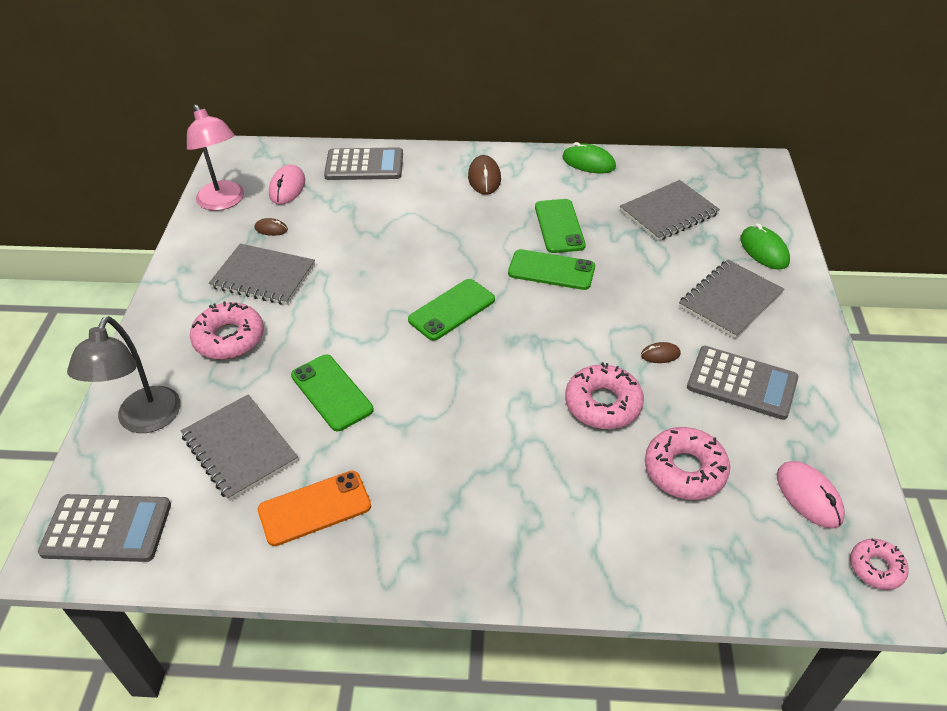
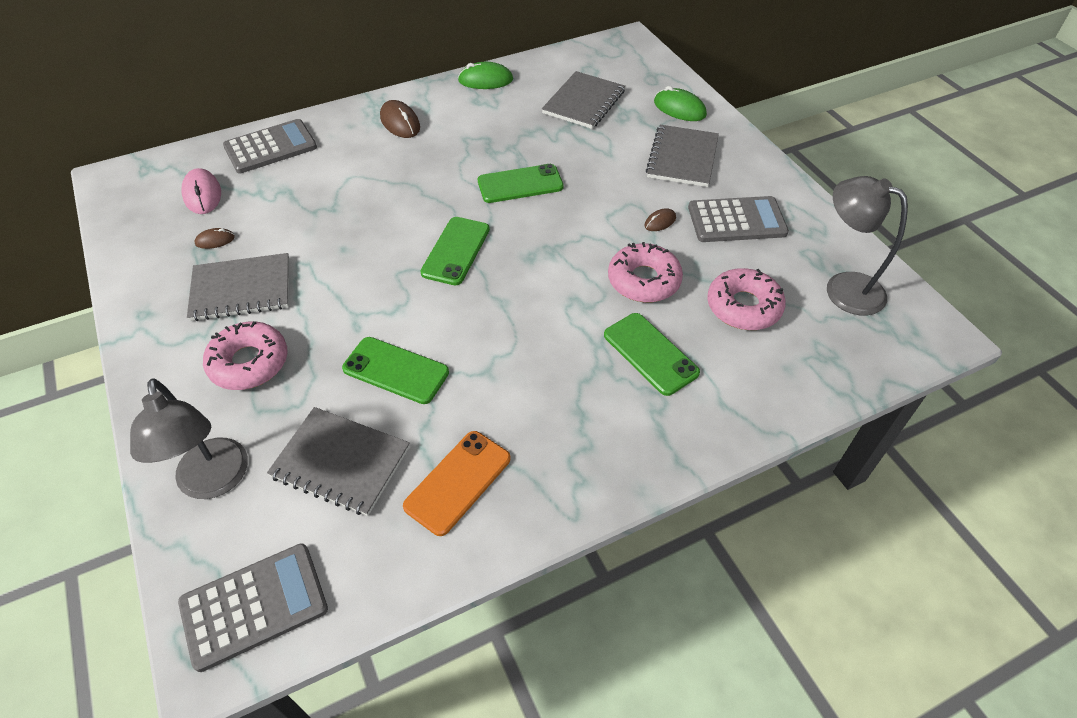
camera: 30 degrees left, 5 degrees up
pink lamp [187,104,244,211] -> none
green phone [535,199,586,253] -> green phone moved to [604,313,700,396]
pink mouse [777,461,845,529] -> grey lamp [827,176,908,315]
pink donut [850,539,909,590] -> none

